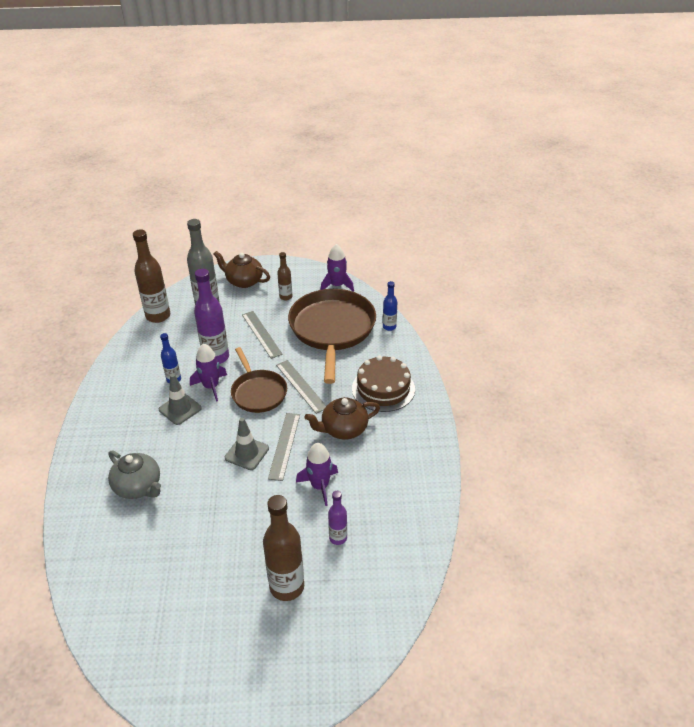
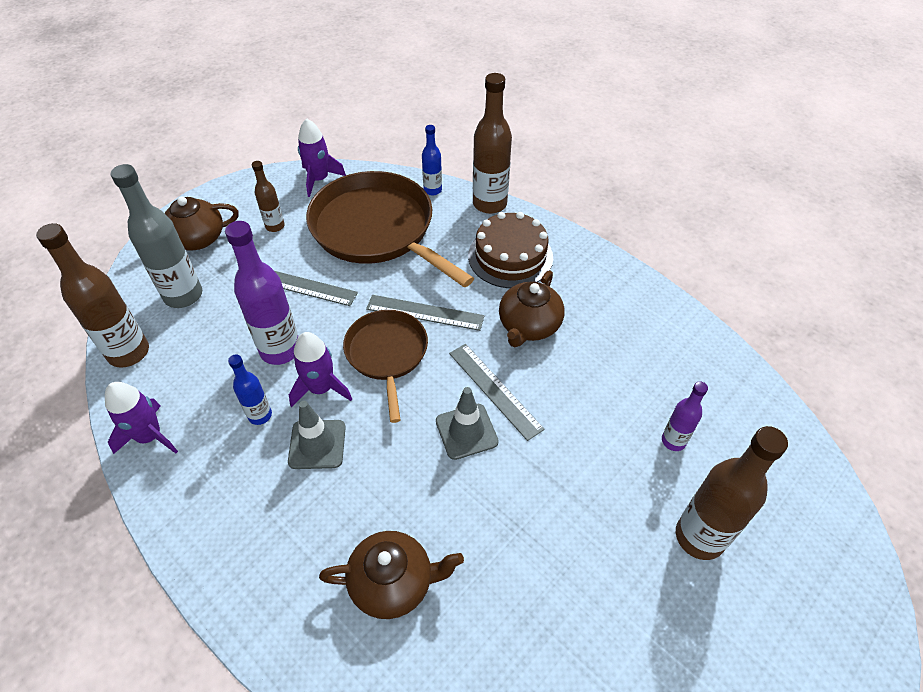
camera: 45 degrees left, 10 degrees up
grey teapot [108,451,161,499] -> brown teapot [319,531,464,619]
brown pan [231,347,287,413] -> brown pan turned 120 degrees counterclockwise [343,310,428,423]
purple rocket [296,443,338,506] -> purple rocket moved to [105,382,178,454]
none -> brown bottle [473,73,512,214]

